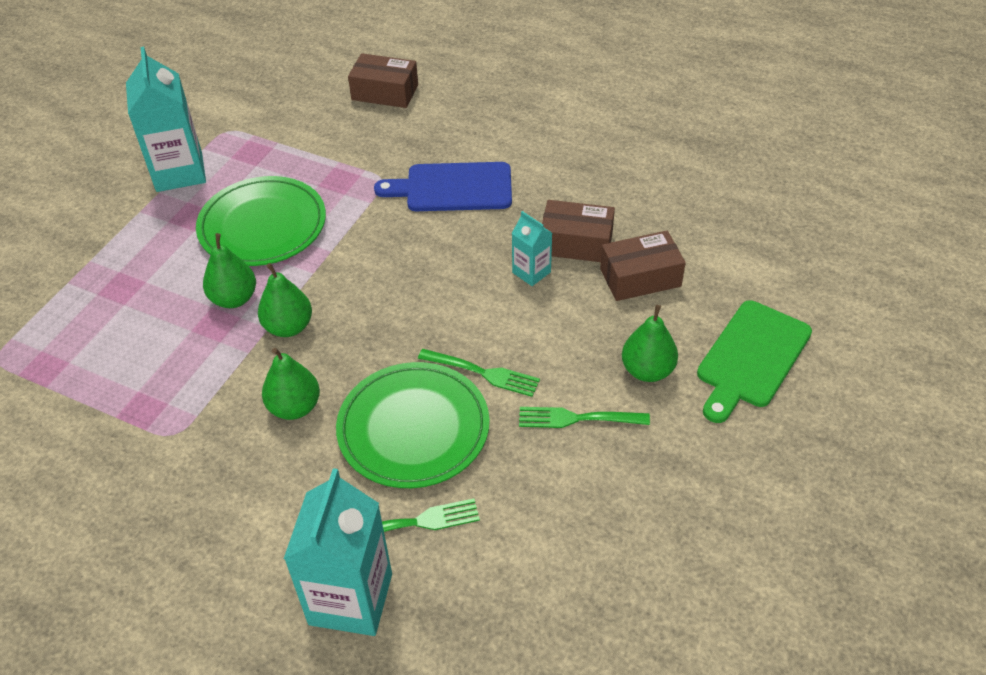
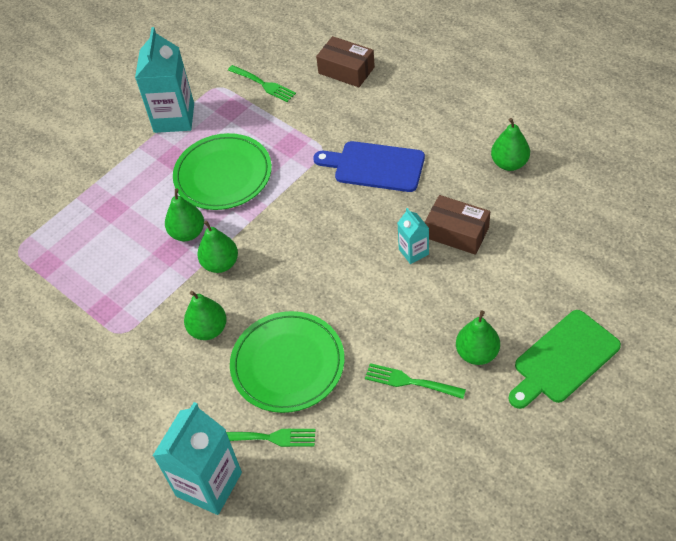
camera: 20 degrees right, 5 degrees up
green fork [418,349,540,397] -> green fork moved to [228,65,296,102]
brown box [600,231,686,301] -> none
none -> green pear [491,118,530,171]

